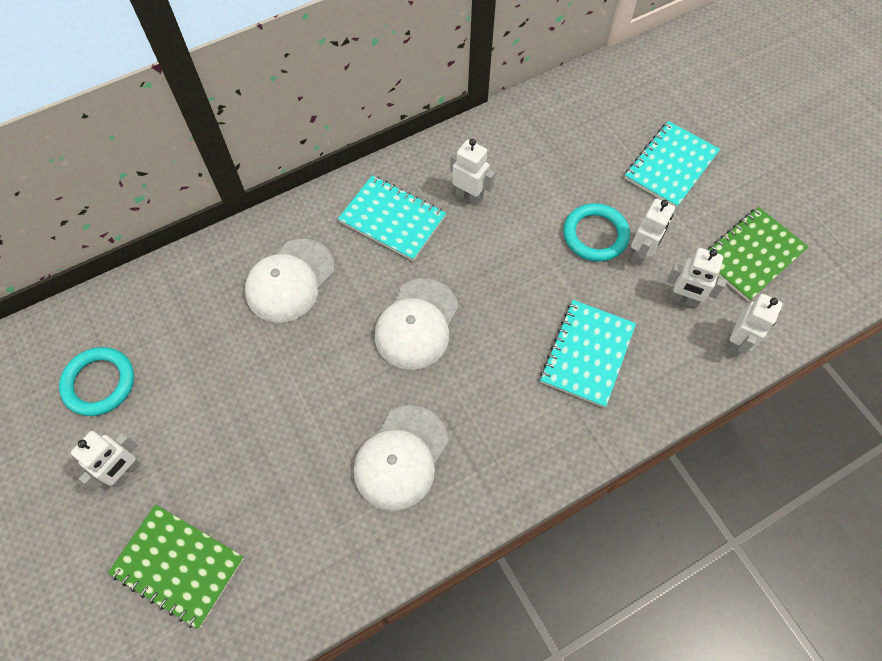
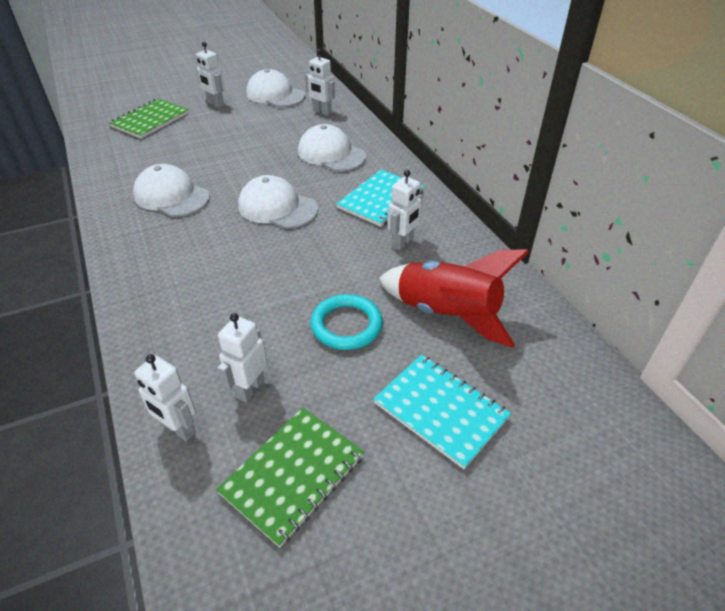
camera: 95 degrees right, 20 degrees down
turquoise ring [59,347,134,416] -> white cap [246,69,305,107]
turquoise notebook [540,300,636,408] -> none
white robot [631,199,675,265] -> white robot moved to [305,49,335,116]
green notebook [708,207,809,302] -> green notebook turned 75 degrees clockwise [216,408,364,548]
none -> red rocket [379,249,529,348]

